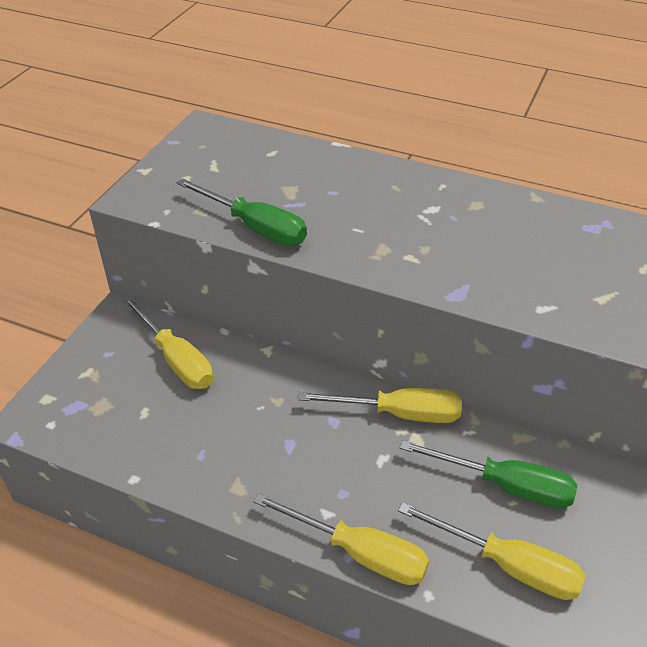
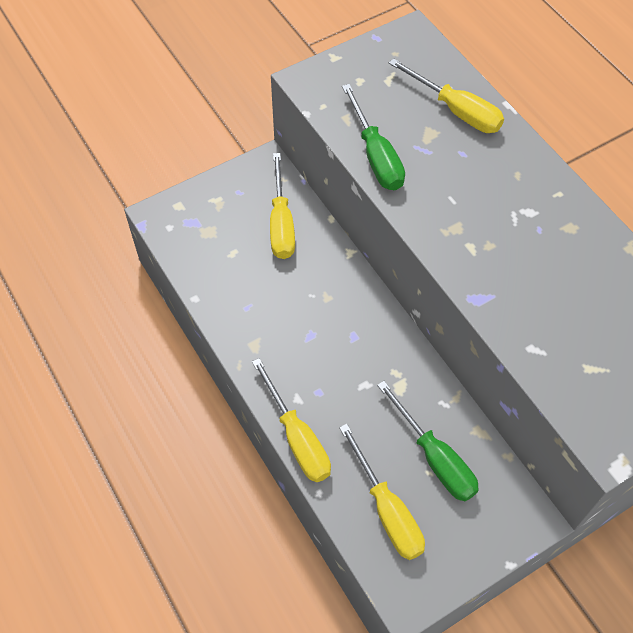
camera: 35 degrees right, 15 degrees up
yellow screwdriver [297,388,462,423] -> yellow screwdriver moved to [389,58,504,133]

